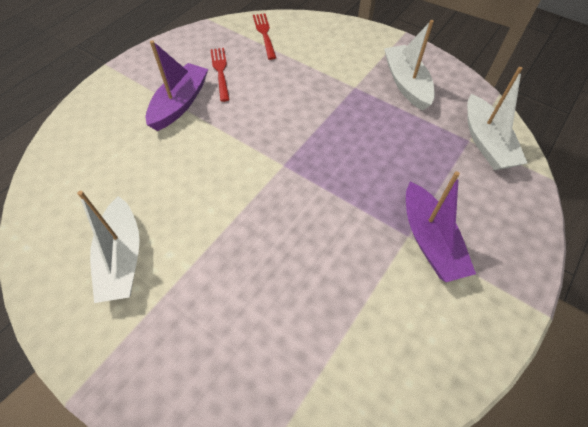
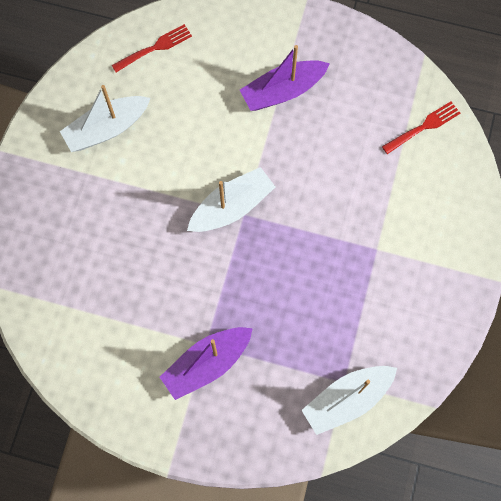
camera: 70 degrees right, 15 degrees up
purple boat [146,40,208,131] -> purple boat turned 150 degrees clockwise [240,45,330,111]
red fork [210,48,230,102] -> red fork moved to [111,24,192,72]
white boat [384,20,435,111] -> white boat moved to [187,167,275,232]

